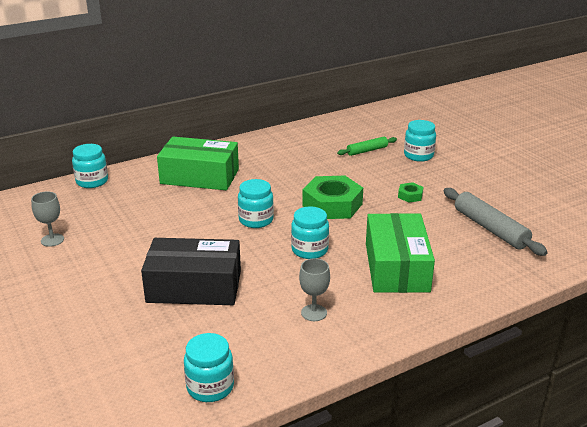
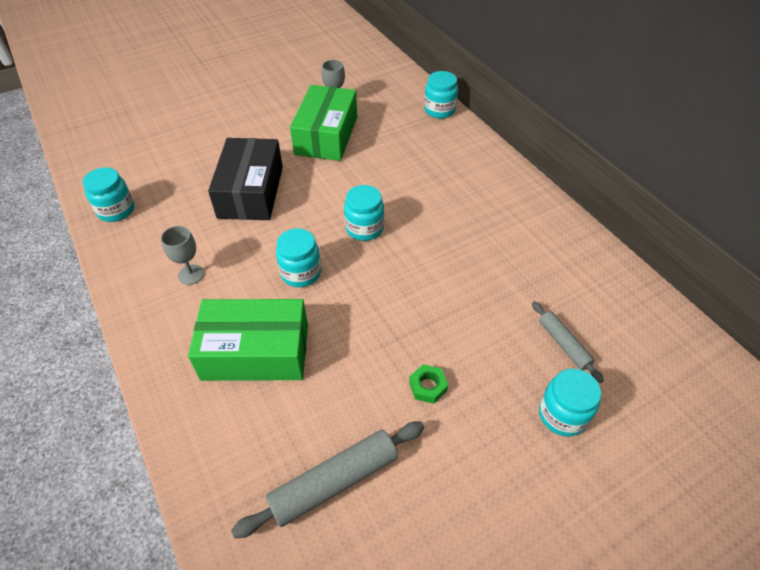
camera: 90 degrees right, 20 degrees up
green box [157,137,239,190] -> green box moved to [290,85,357,161]
green nut [303,176,363,219] -> none
green rolling pin [337,137,397,156] -> grey rolling pin [532,301,604,383]

